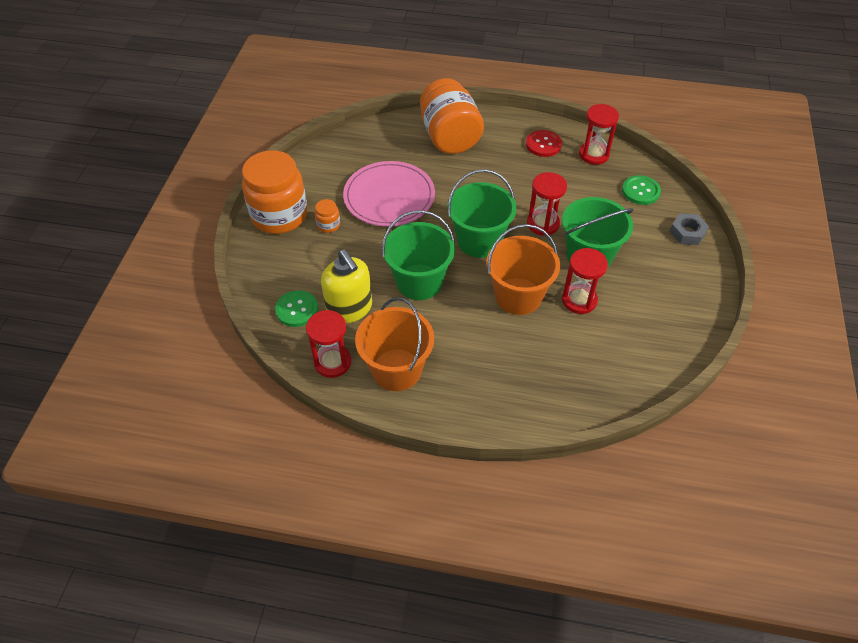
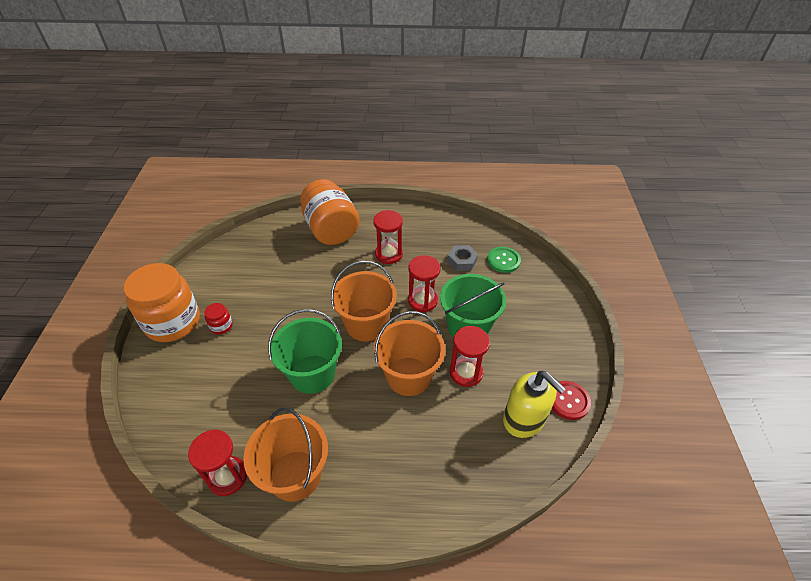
camera: 10 degrees left, 5 degrees down
green button [275,290,318,327] -> none
orange jar [315,199,340,233] -> red jar [204,303,233,334]
yellow soap dispenser [321,250,372,323] -> yellow soap dispenser moved to [503,371,566,438]
pink plate [343,161,435,227] -> none
green bucket [447,169,517,258] -> orange bucket [331,261,397,341]
red button [526,130,562,157] -> red button moved to [552,381,591,420]
red hourglass [579,104,619,165] -> red hourglass moved to [373,210,403,264]
grey nut [670,213,709,245] -> grey nut moved to [447,245,478,271]

